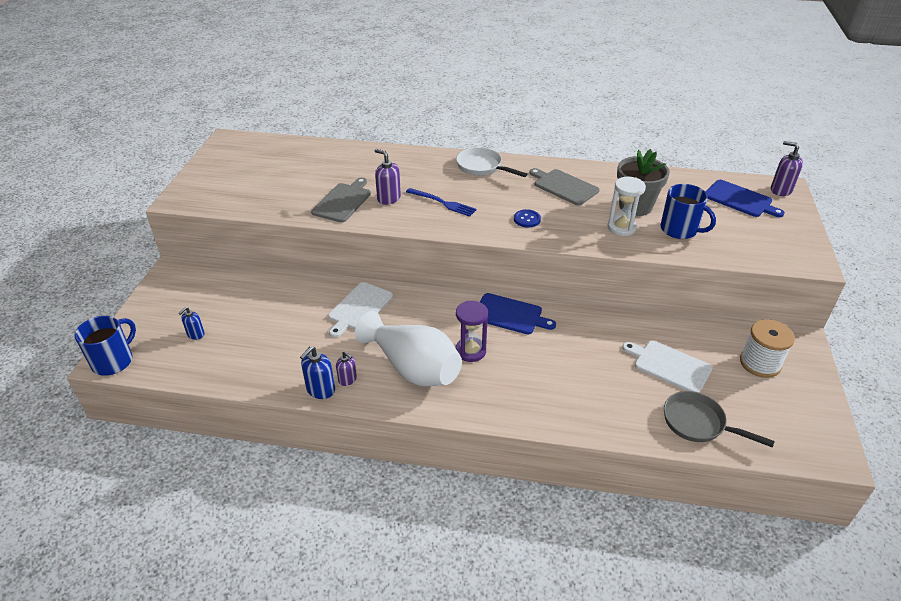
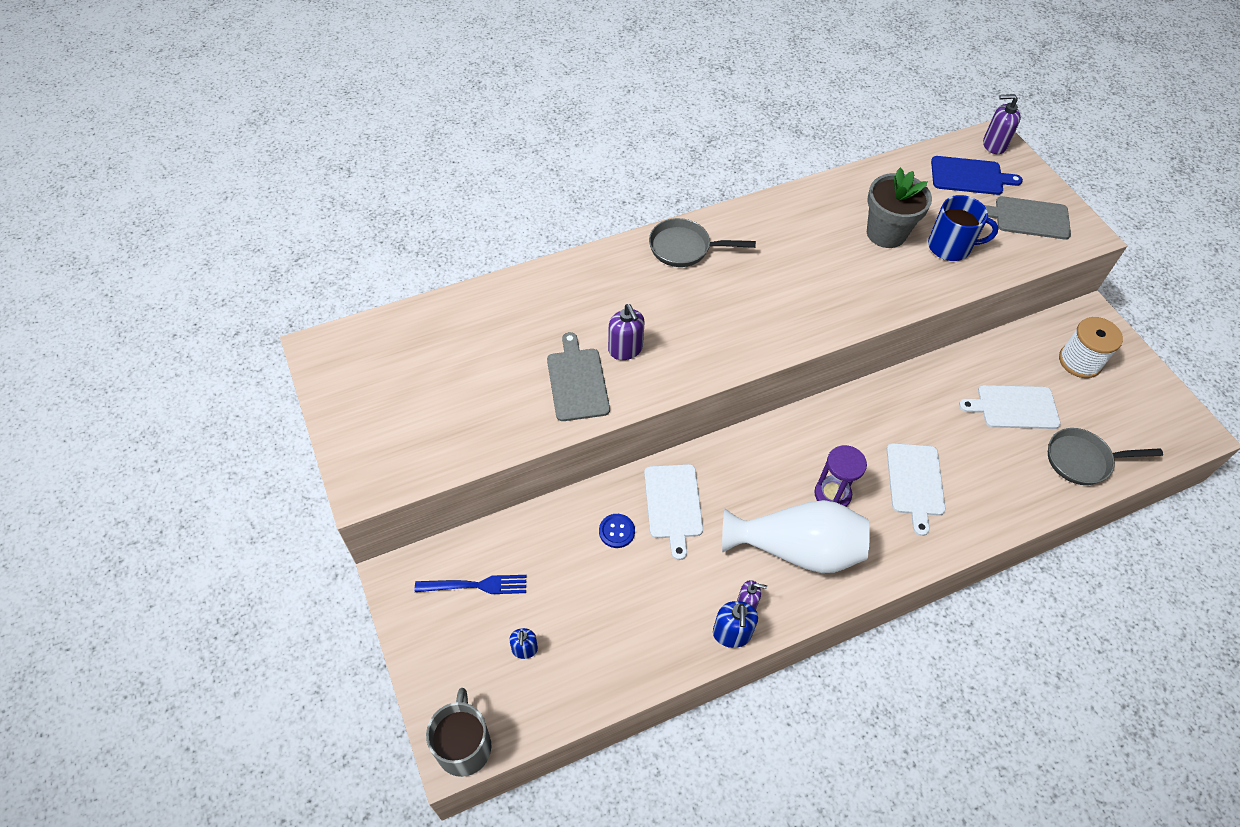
camera: 35 degrees left, 15 degrees up
blue mug [75,316,136,376] -> grey mug [426,688,491,777]
purple soap dispenser [374,149,401,205] -> purple soap dispenser turned 120 degrees counterclockwise [608,304,645,360]
blue fork [406,188,477,217] -> blue fork moved to [415,575,526,594]
white pan [456,147,527,177] -> grey pan [649,218,756,267]
blue cutting board [480,293,556,334] -> none
blue button [514,209,541,228] -> blue button moved to [599,514,635,548]
grey cutting board [529,168,599,205] -> grey cutting board moved to [984,196,1071,239]
white hourglass [608,177,646,236] -> none
none -> white cutting board [886,443,946,536]

